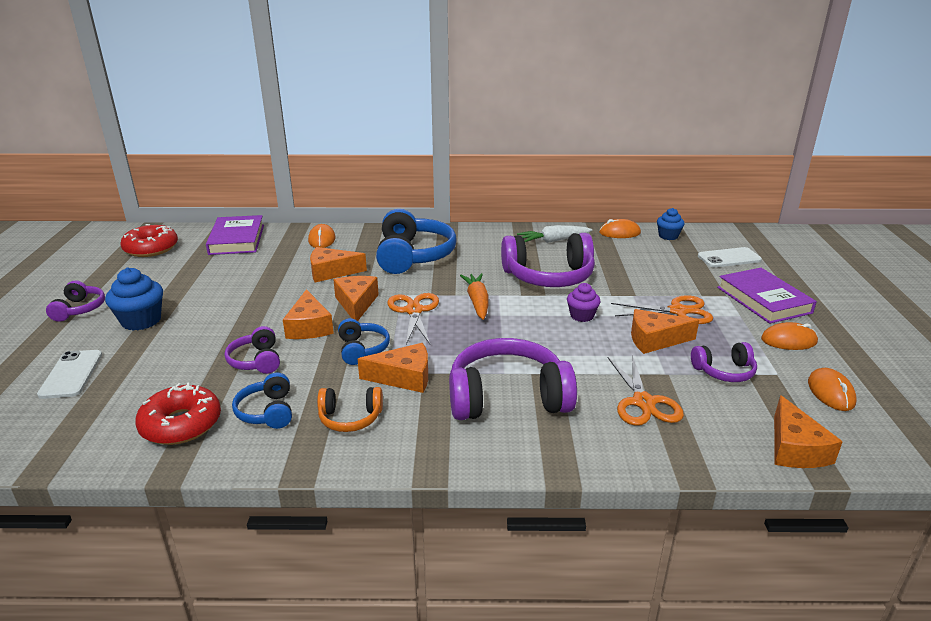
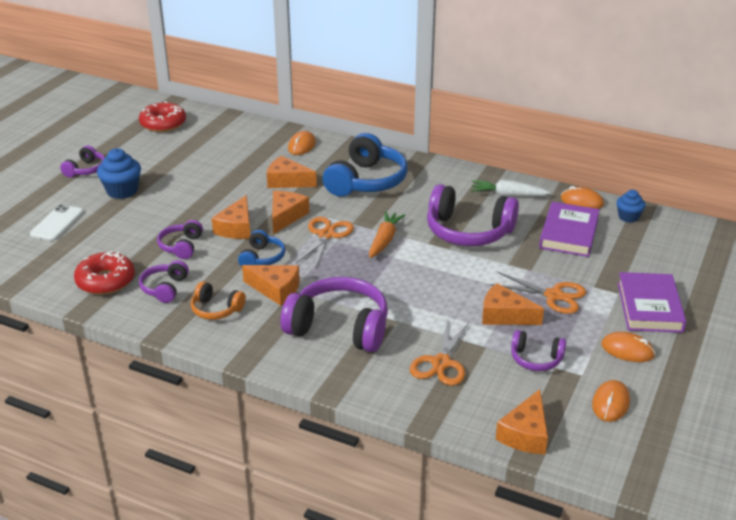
camera: 25 degrees right, 5 degrees up
purple book [206,215,264,255] -> purple book moved to [539,202,600,257]
blue headphones [232,373,292,429] -> purple headphones [139,260,189,303]
purple cupcake [567,283,601,322] -> none
white phone [698,247,762,268] -> none

